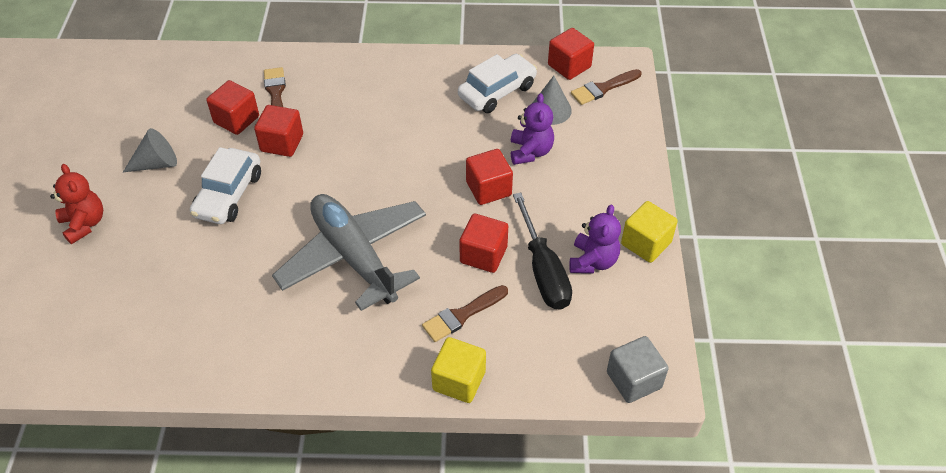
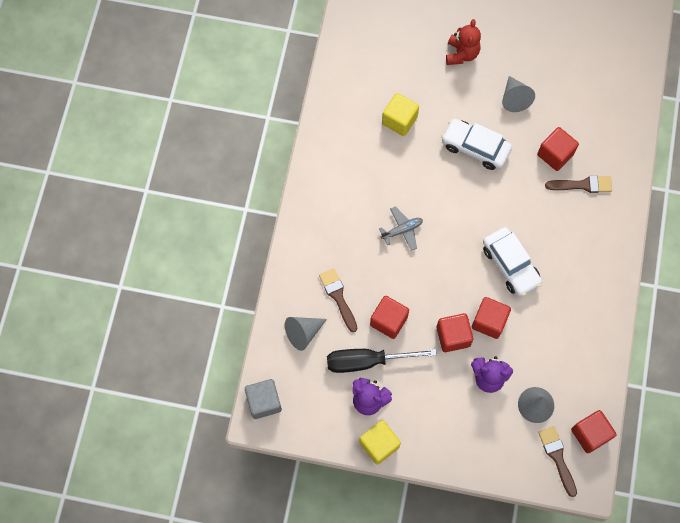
camera: 100 degrees right, 20 degrees up
red teddy bear [50,164,103,244] -> red teddy bear turned 60 degrees counterclockwise [446,19,481,65]
red cube [254,105,303,157] -> red cube moved to [472,297,511,339]
grey plane [272,194,426,311] -> grey plane [379,206,423,251], size x0.41
yellow cube [431,337,486,403] -> yellow cube moved to [382,93,419,136]
white car [458,54,537,113] -> white car moved to [483,227,542,296]
none -> grey cone [285,317,327,351]

